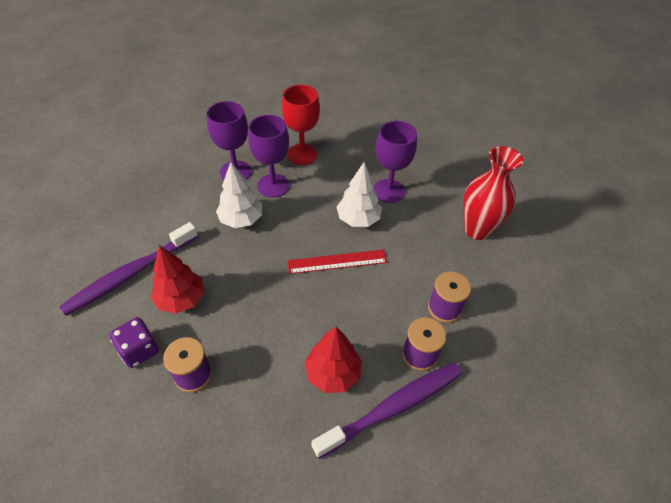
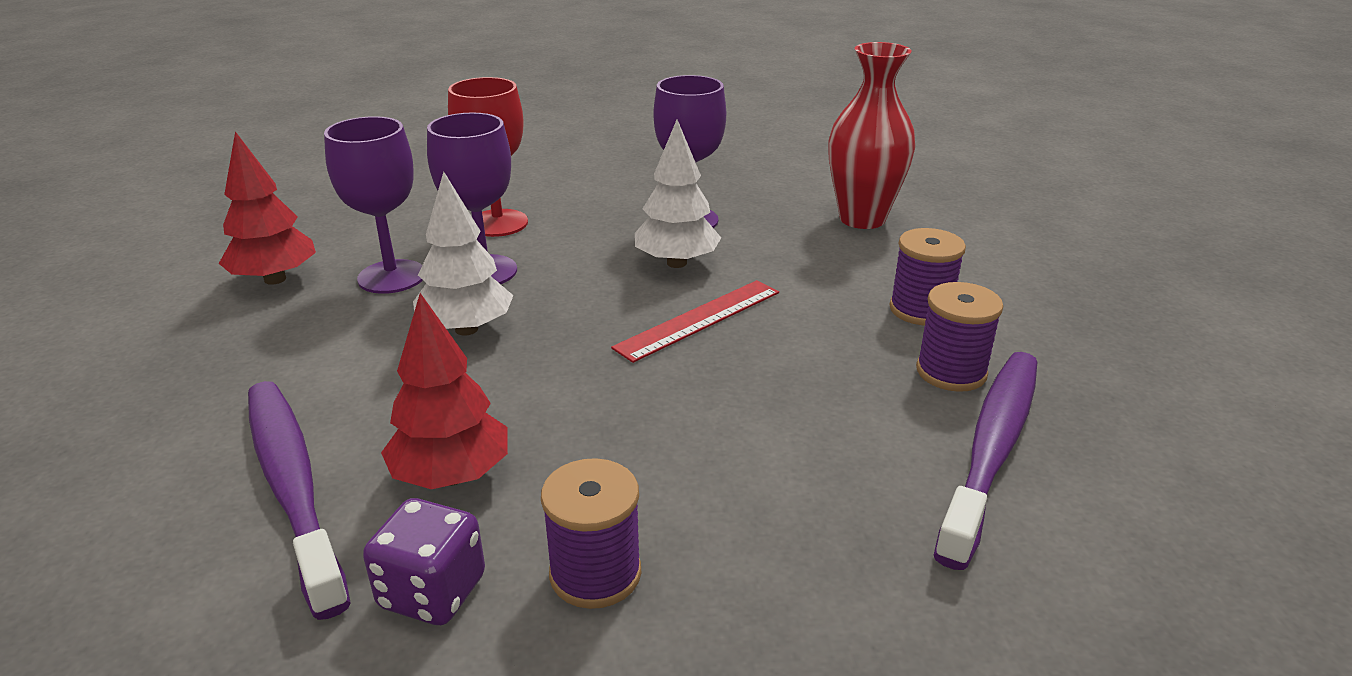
camera: 30 degrees left, 20 degrees down
purple toothbrush [59,222,198,316] -> purple toothbrush turned 135 degrees clockwise [248,381,351,620]
red tree [305,327,362,393] -> red tree moved to [219,131,316,285]

